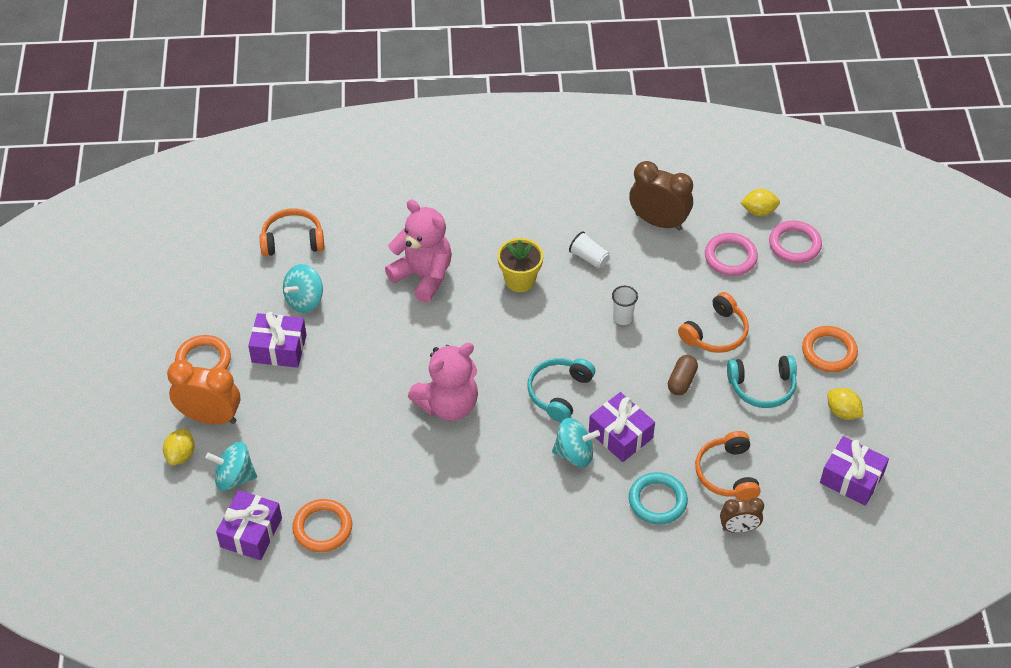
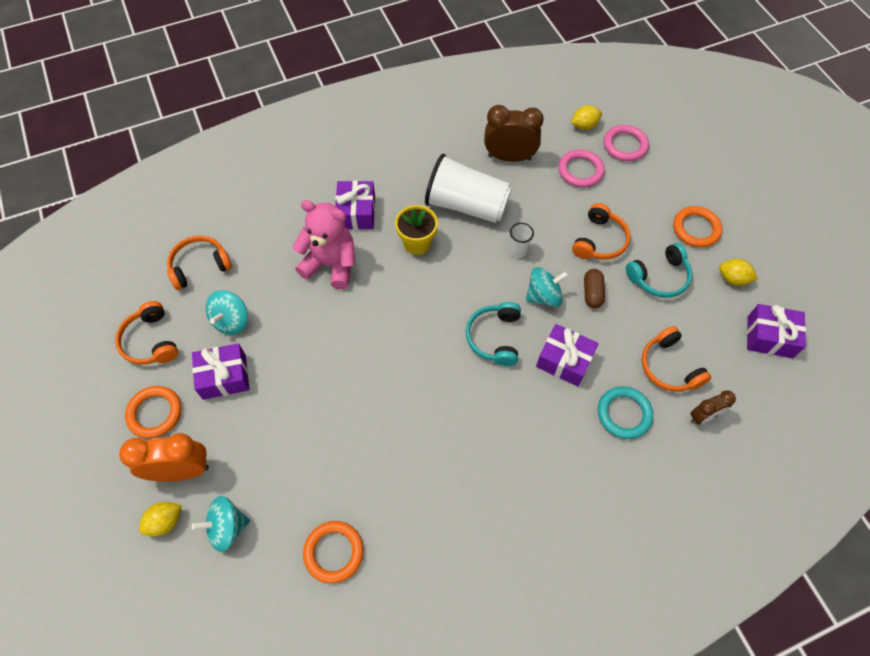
camera: 20 degrees left, 10 degrees up
yellow lemon [163,429,195,465] -> yellow lemon turned 60 degrees clockwise [139,502,182,536]
purple gift [216,490,282,560] -> purple gift moved to [335,181,375,230]
pink teddy bear [408,343,478,421] -> none
turquoise spinning top [552,418,600,467] -> turquoise spinning top moved to [526,267,569,307]
white cup [569,231,610,269] -> white cup [425,154,512,223], size x2.35
none -> orange headphones [115,301,178,365]

